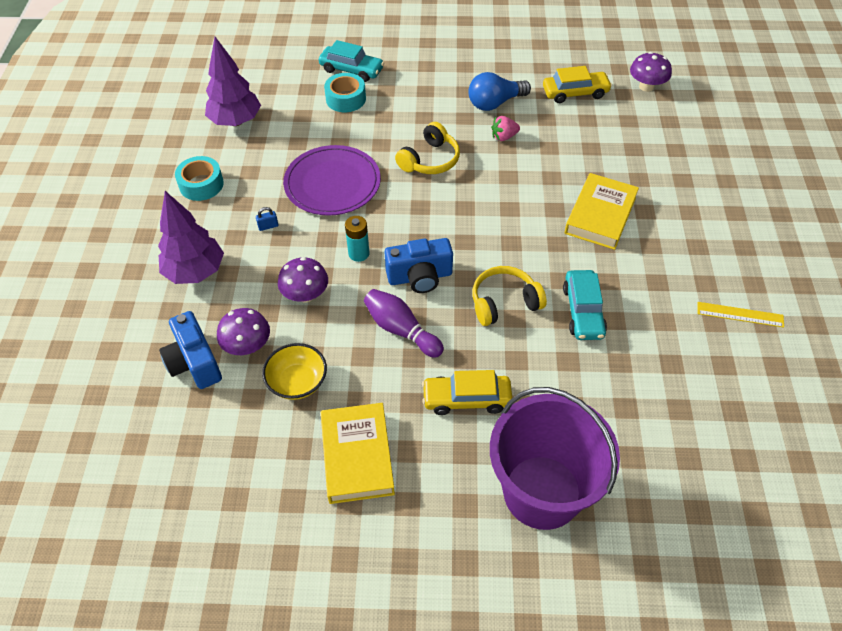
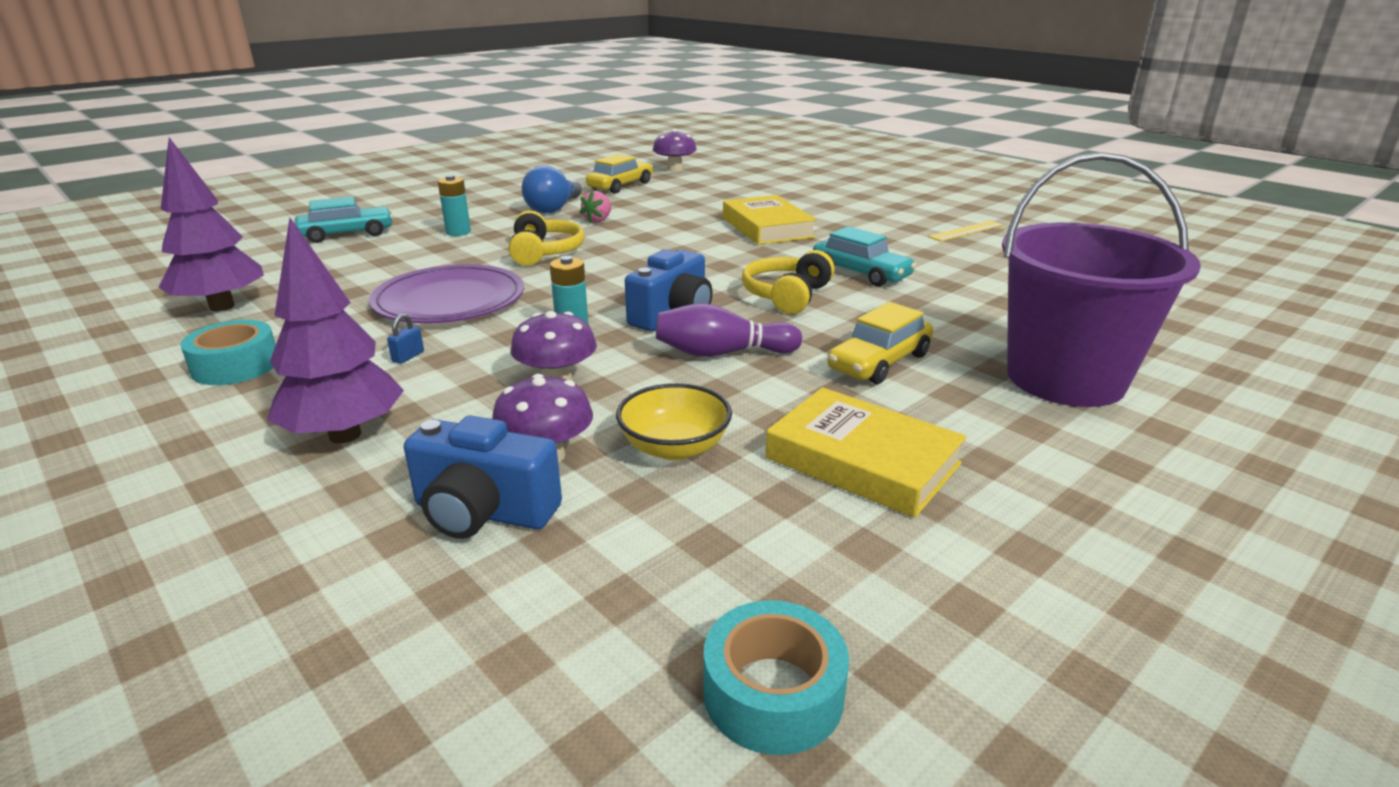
camera: 45 degrees left, 25 degrees down
turquoise tape [324,73,366,112] -> turquoise tape moved to [704,600,849,755]
none -> turquoise battery [438,175,471,236]

